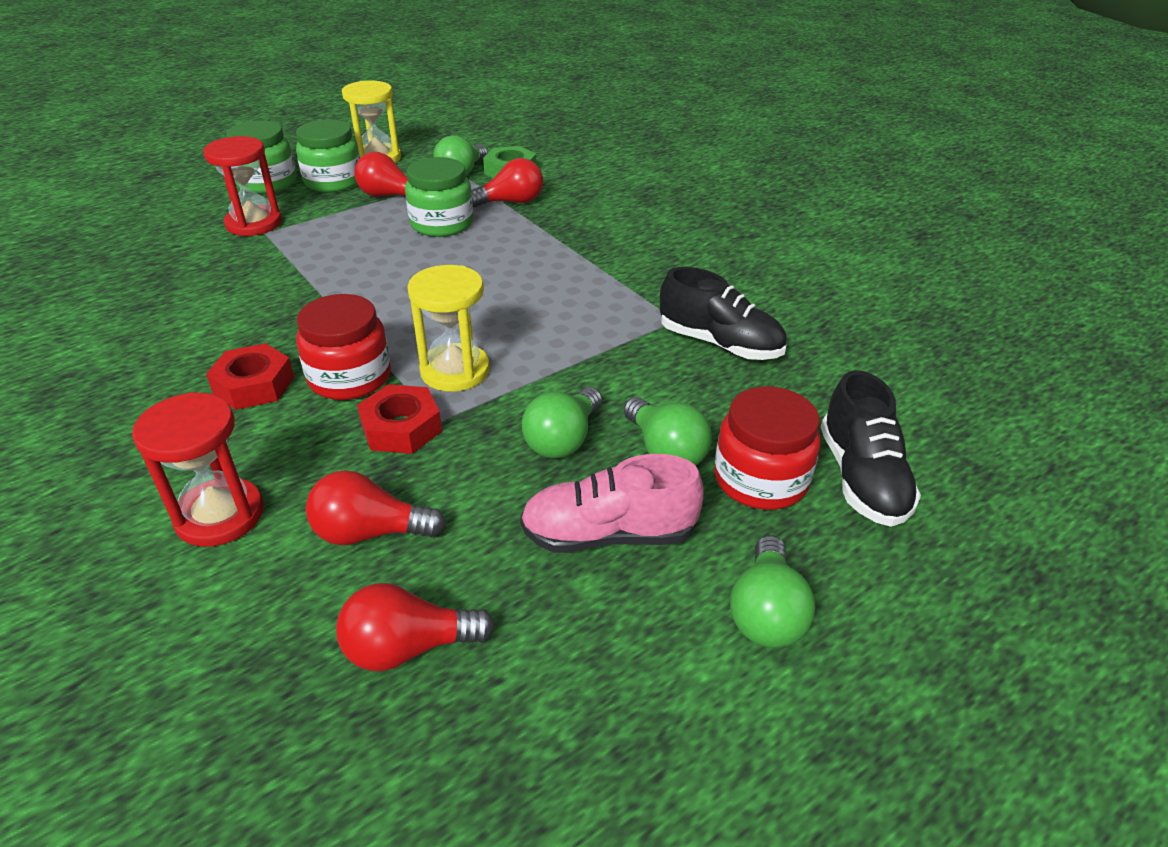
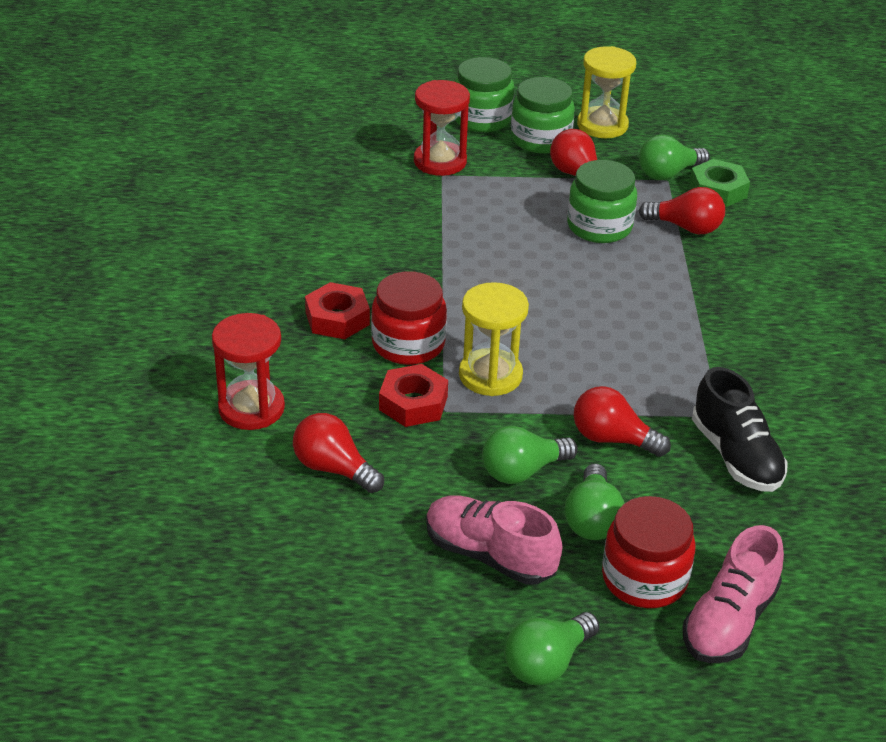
camera: 35 degrees right, 0 degrees up
red light bulb [336,583,495,671] -> red light bulb moved to [574,386,671,457]
black shoe [821,370,921,527] -> pink shoe [683,525,784,663]

